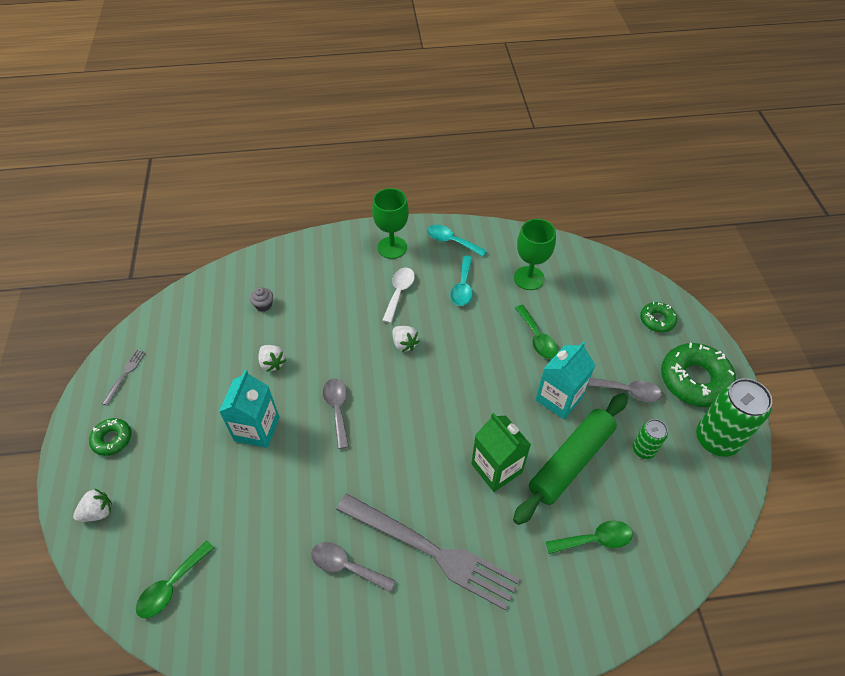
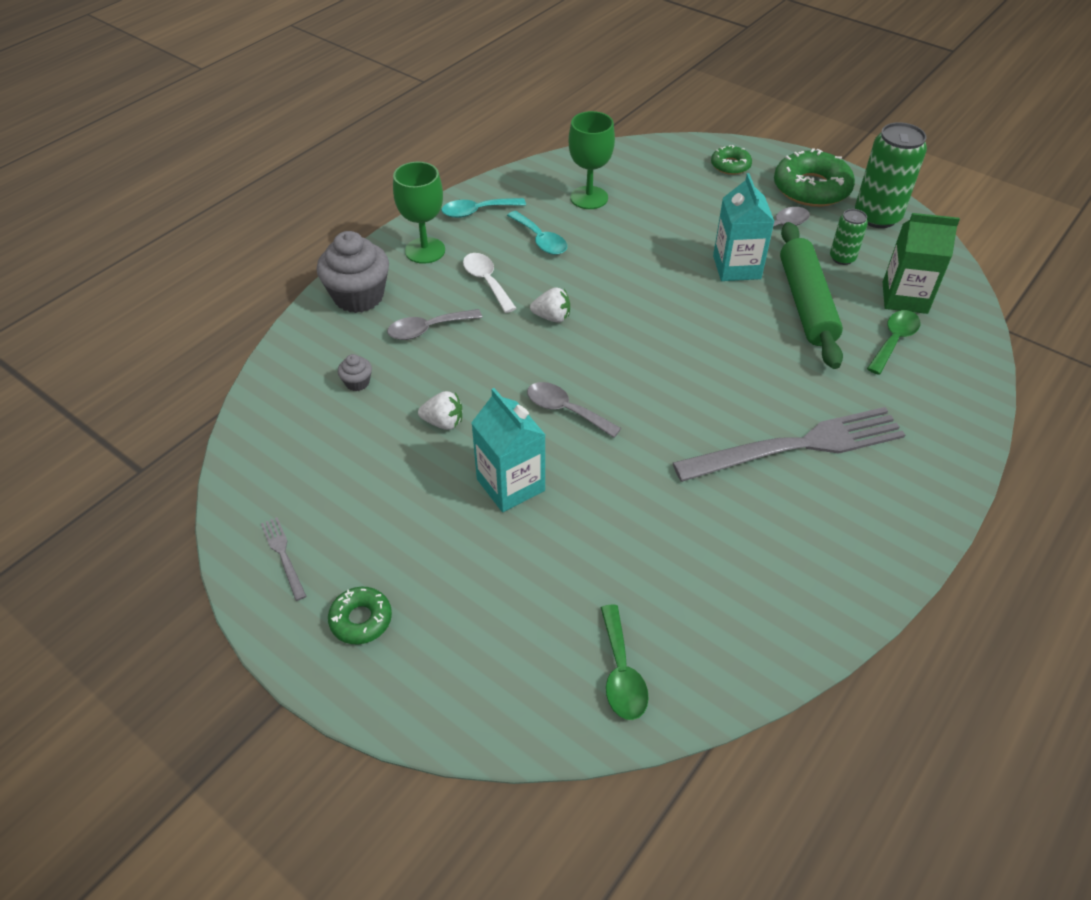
camera: 45 degrees left, 5 degrees down
white strawberry [73,488,112,522] -> none
grey spoon [311,542,396,592] -> grey spoon moved to [387,309,482,340]
green carton [471,413,531,492] -> green carton moved to [883,213,960,314]
green spoon [515,305,558,359] -> none
none -> grey cupcake [317,231,389,313]

